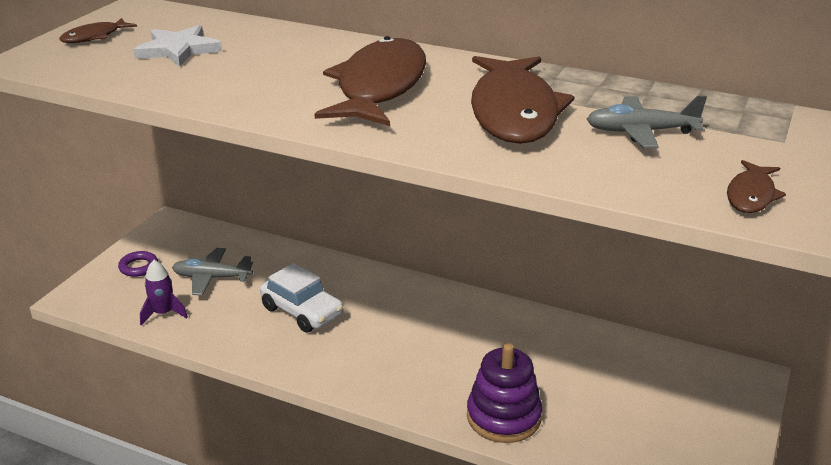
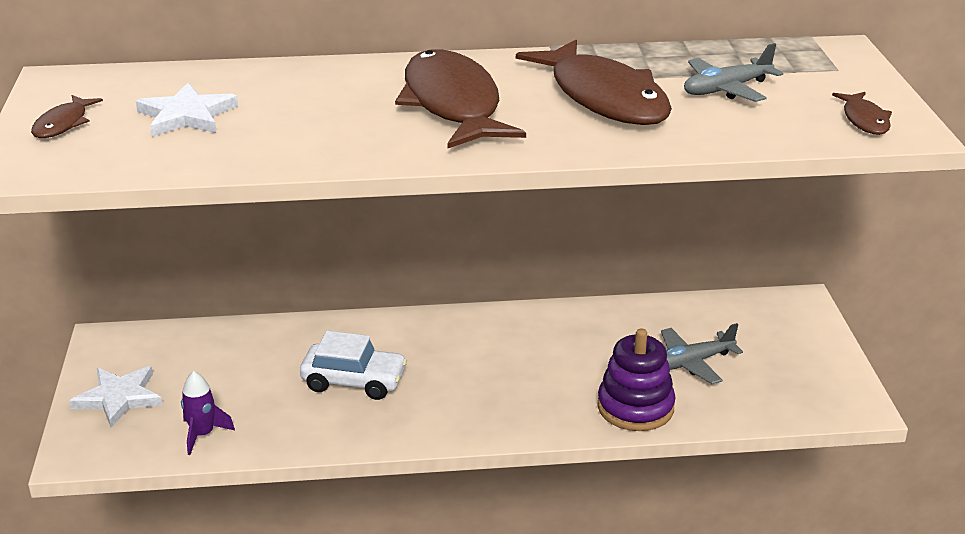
camera: 30 degrees left, 0 degrees up
purple ring [118,251,158,277] -> white star [69,366,162,428]
grey plane [172,248,253,296] -> grey plane moved to [661,323,743,384]

